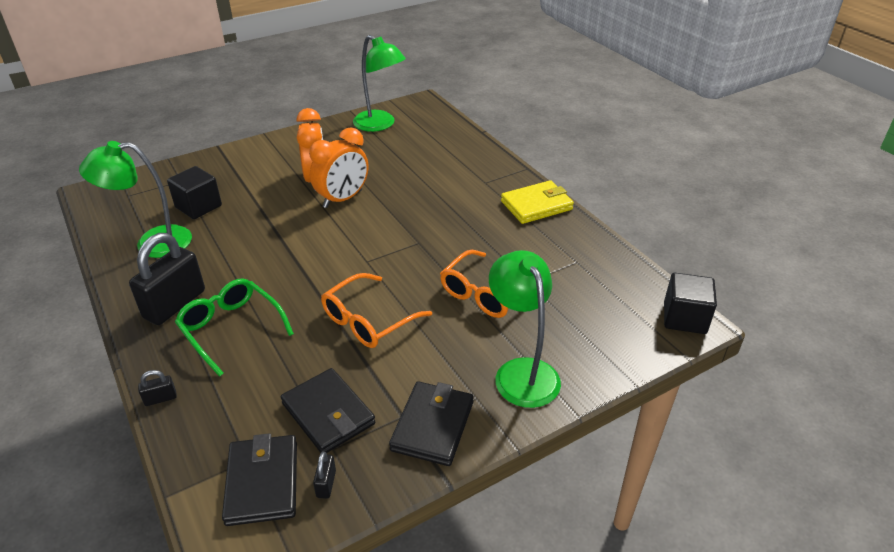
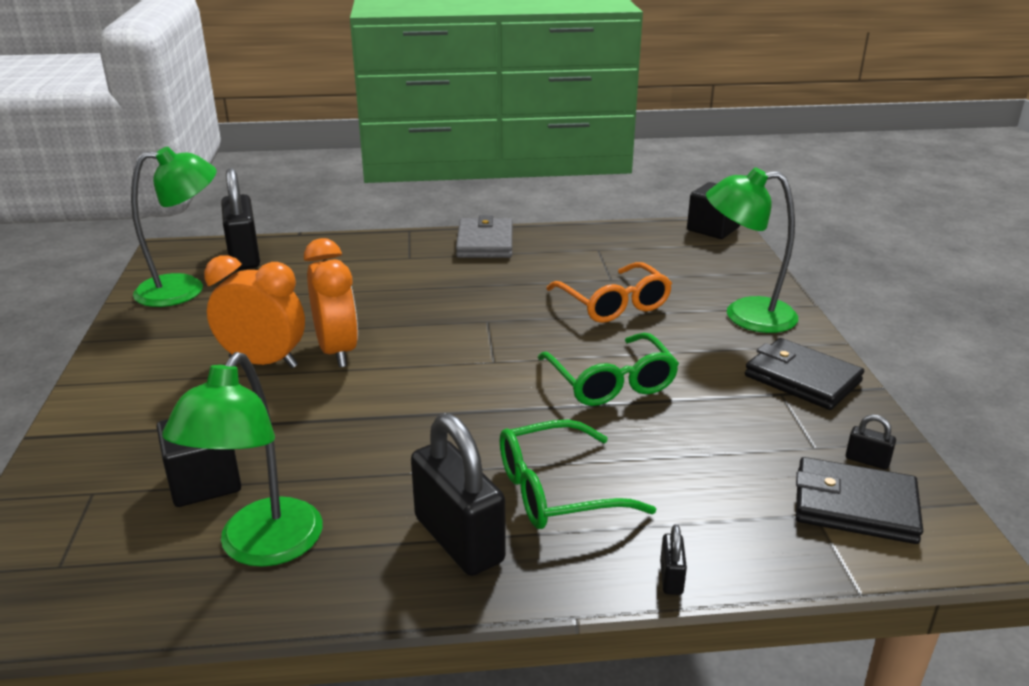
camera: 65 degrees left, 10 degrees down
black wallet [281,368,375,453] -> none
orange glasses [321,273,432,348] -> green glasses [538,333,679,406]
yellow wallet [501,180,574,224] -> grey wallet [456,215,512,258]
none -> black padlock [221,168,260,270]

